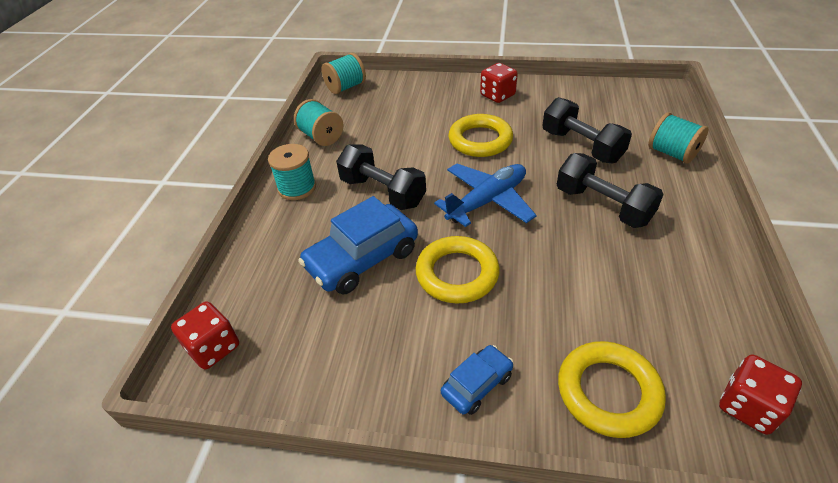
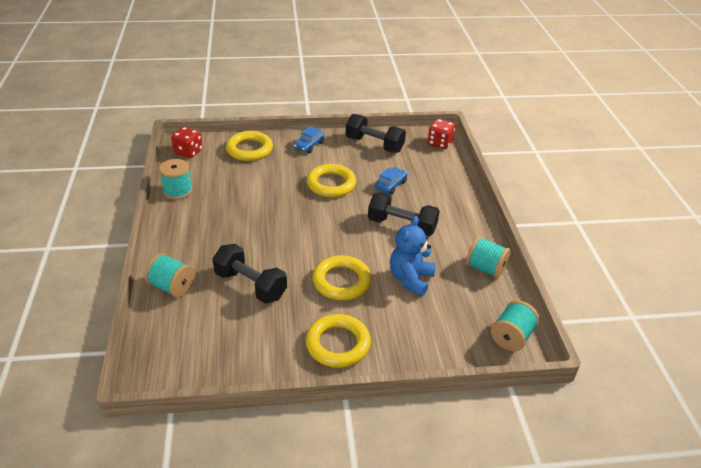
camera: 160 degrees right, 5 degrees down
turquoise spool [268,144,316,200] -> turquoise spool moved to [159,159,192,200]
blue car [298,196,418,294] -> blue car [375,167,407,195], size x0.54
blue plane [434,164,536,227] -> none
red dice [480,63,518,103] -> yellow ring [306,314,371,368]
black dumbbell [557,153,664,228] -> black dumbbell moved to [346,114,406,153]
none -> blue teddy bear [390,216,436,296]

